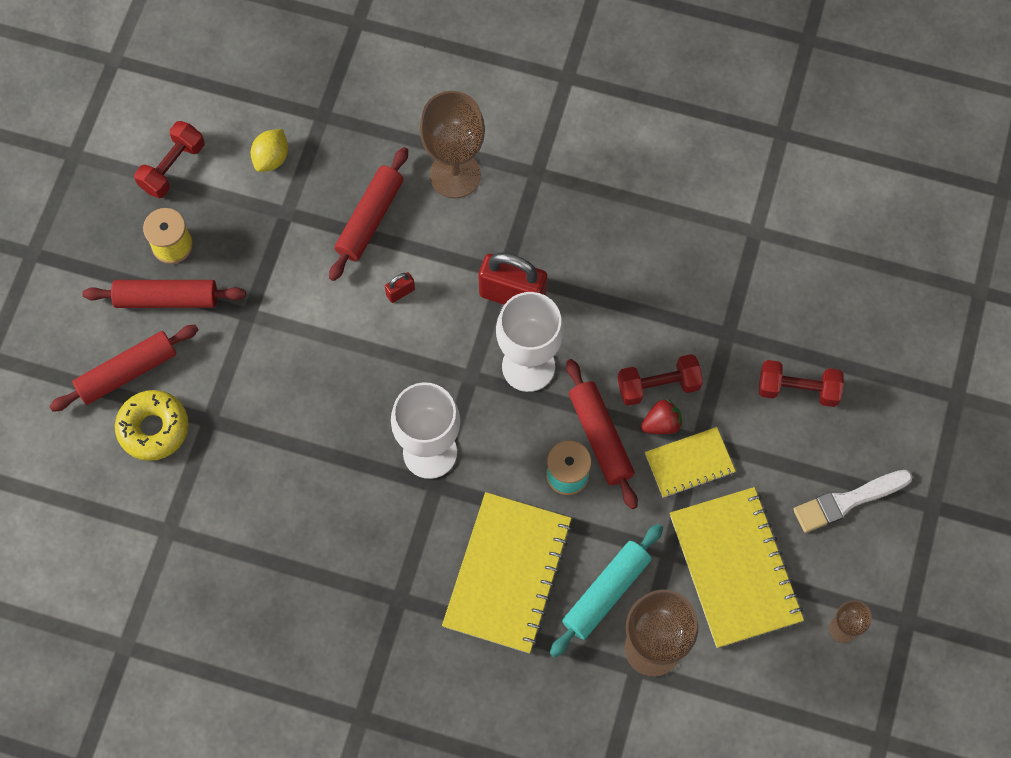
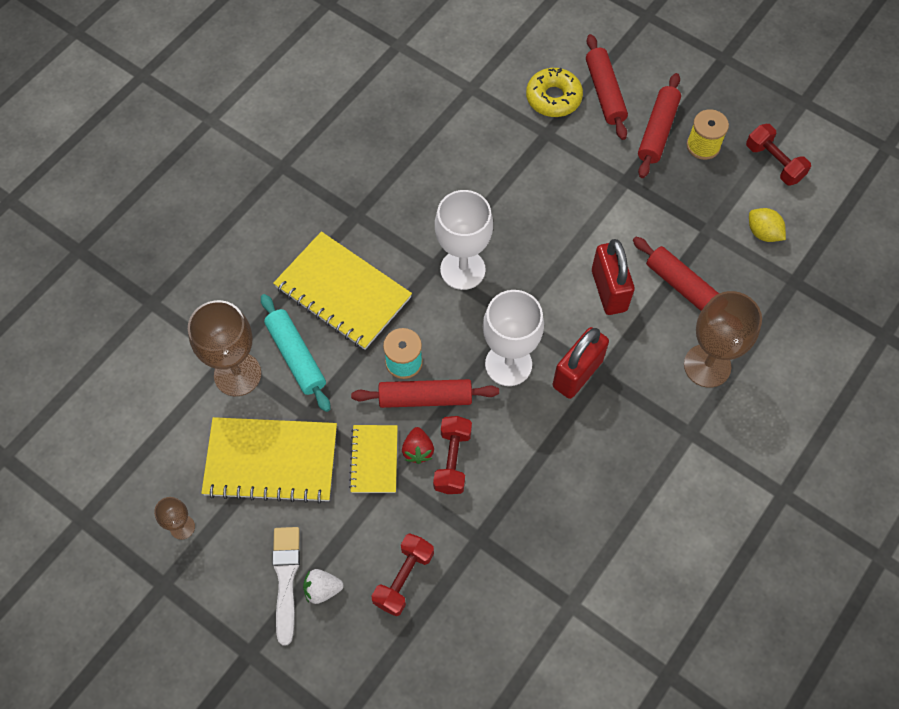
camera: 110 degrees right, 5 degrees down
red padlock [385,272,415,303] -> red padlock [592,239,635,315], size x2.25
none -> white strawberry [303,569,343,604]

